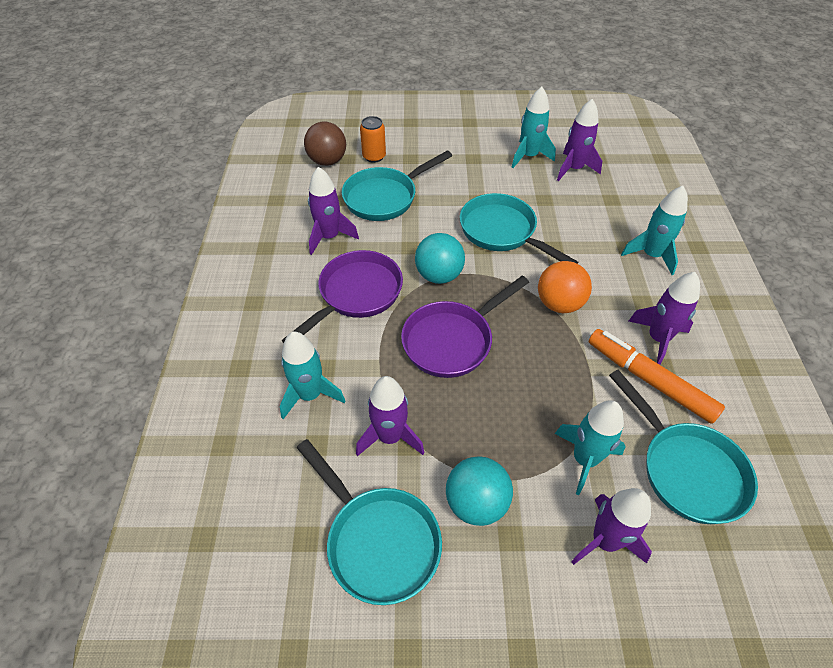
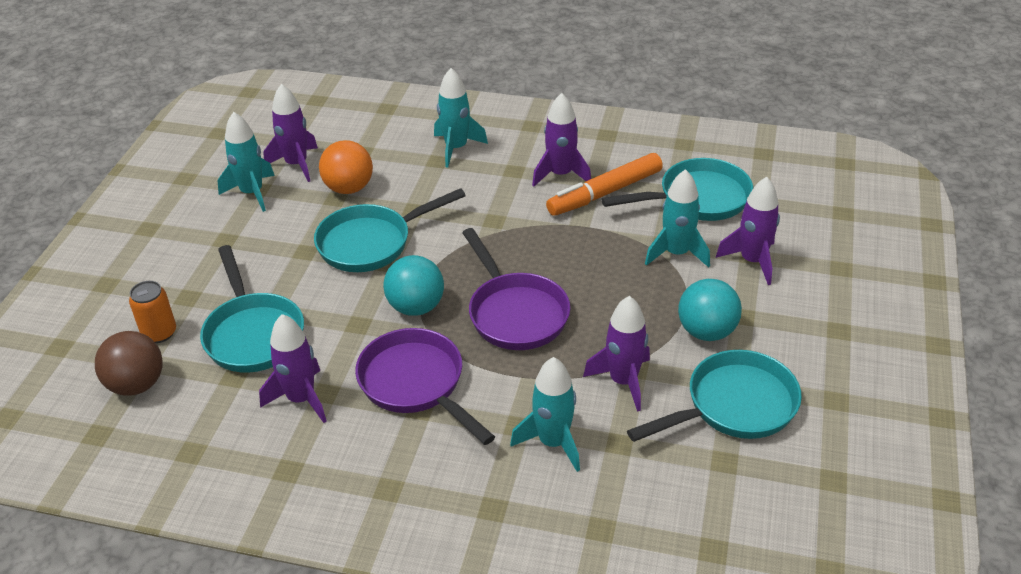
camera: 75 degrees left, 10 degrees down
orange ball [538,261,592,313] -> orange ball moved to [319,140,373,194]

